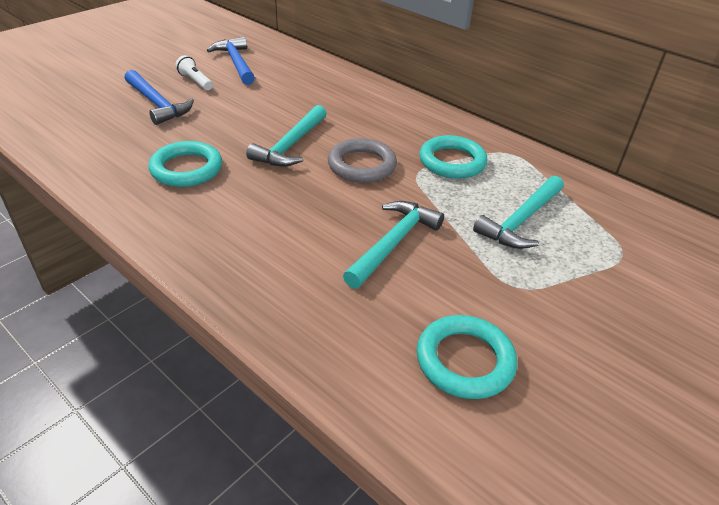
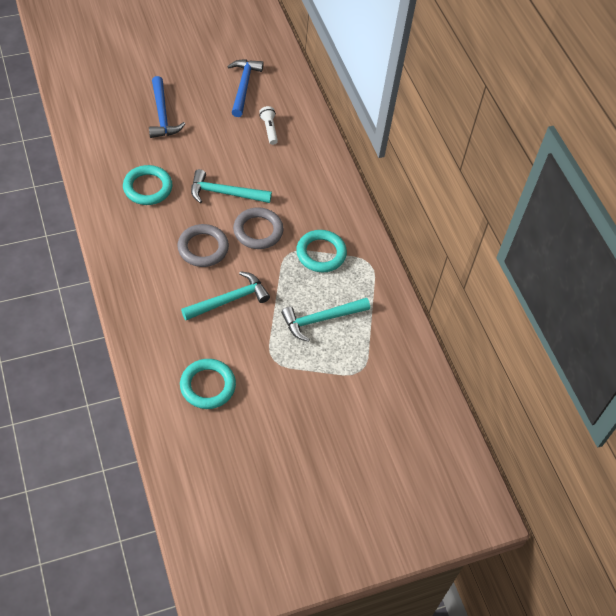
camera: 25 degrees right, 15 degrees up
white flashlight [175,55,213,90] -> white flashlight moved to [259,106,278,145]
turquoise hammer [246,105,327,167] -> turquoise hammer turned 45 degrees clockwise [191,169,272,203]
none -> grey ring [177,224,229,267]

